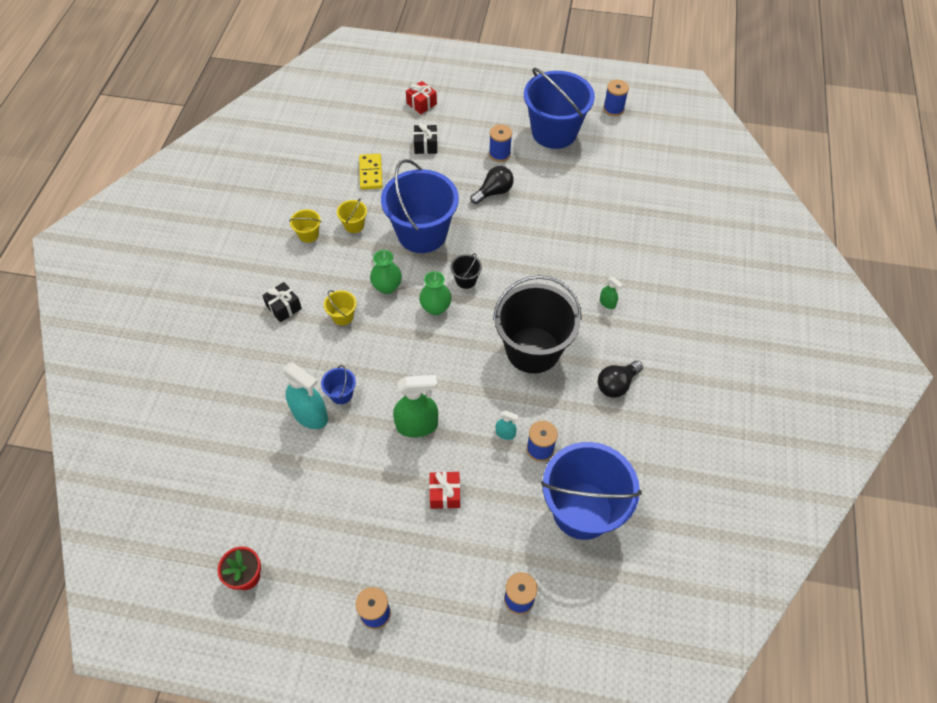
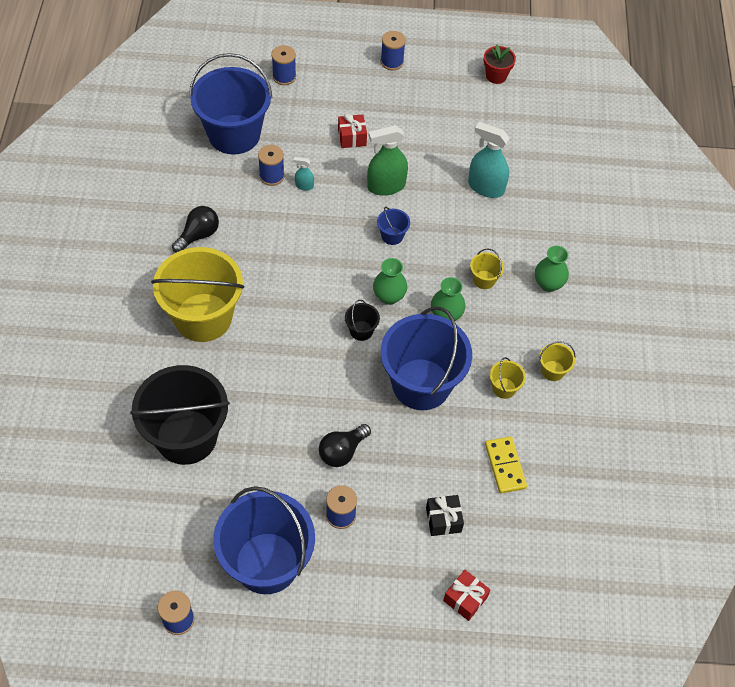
camera: 170 degrees right, 0 degrees up
black gift [262,282,302,322] -> green vase [535,246,569,292]
blue bucket [321,365,356,404] -> blue bucket moved to [377,207,410,245]
black bucket [493,275,582,374] -> black bucket moved to [130,365,230,465]
green spray bottle [600,277,623,309] -> yellow bucket [151,247,244,342]

